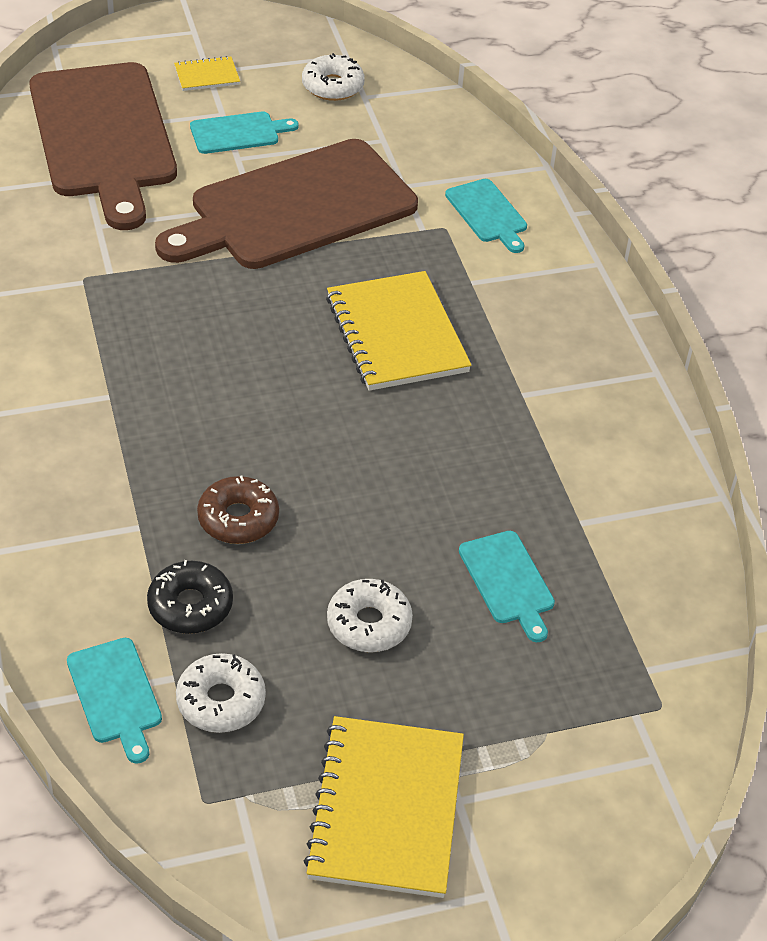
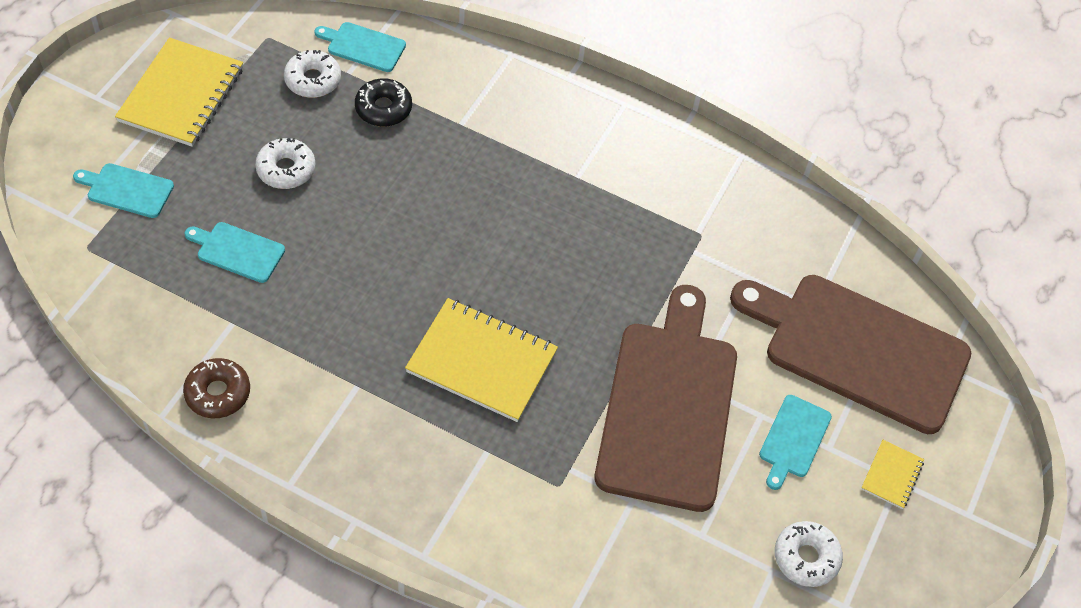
camera: 130 degrees right, 10 degrees up
brown donut [197,475,279,544] -> brown donut moved to [183,358,250,418]
yellow notebook [304,716,464,898] -> yellow notebook turned 60 degrees clockwise [115,38,243,147]
turquoise cutting board [445,179,527,253] -> turquoise cutting board moved to [73,163,174,218]

